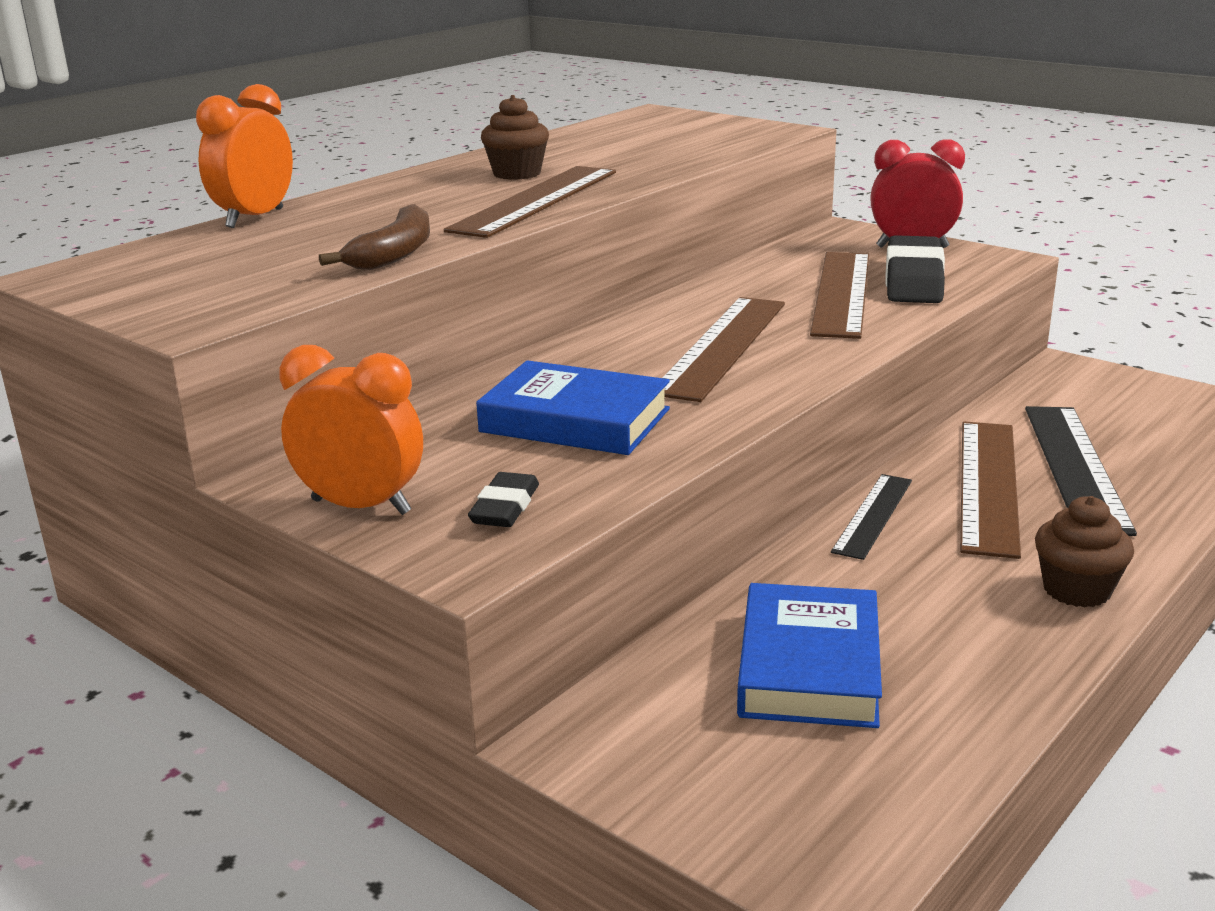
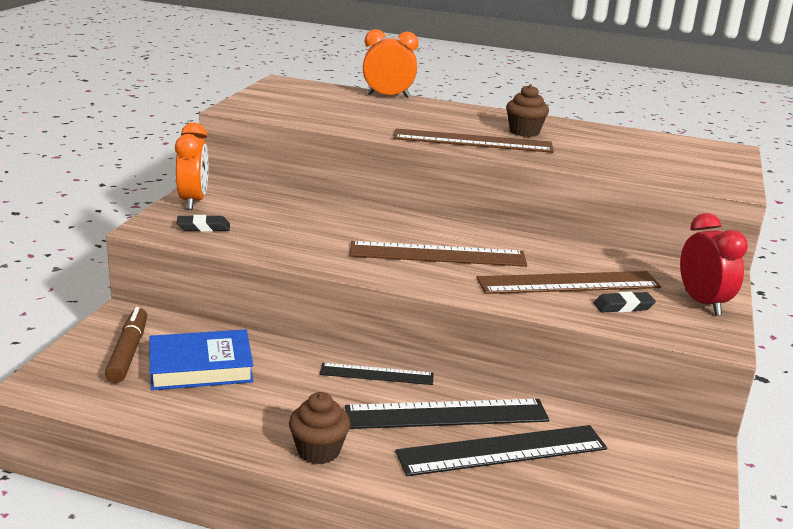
camera: 65 degrees right, 0 degrees up
brown banana [319,204,430,270] -> none
blue book [476,360,670,455] -> none
black eraser [885,235,945,303] -> black eraser [594,291,656,312], size x0.53
brown ruler [960,421,1021,559] -> black ruler [345,399,549,429]
none -> brown marker [105,307,147,383]

